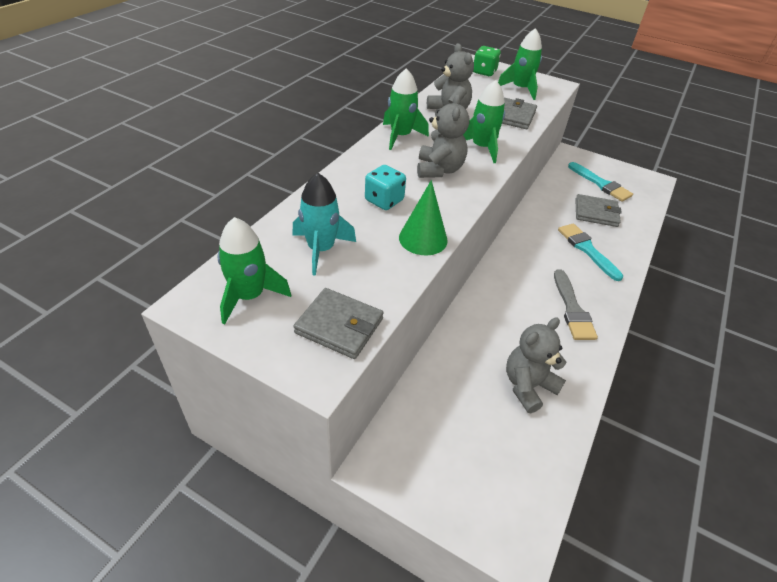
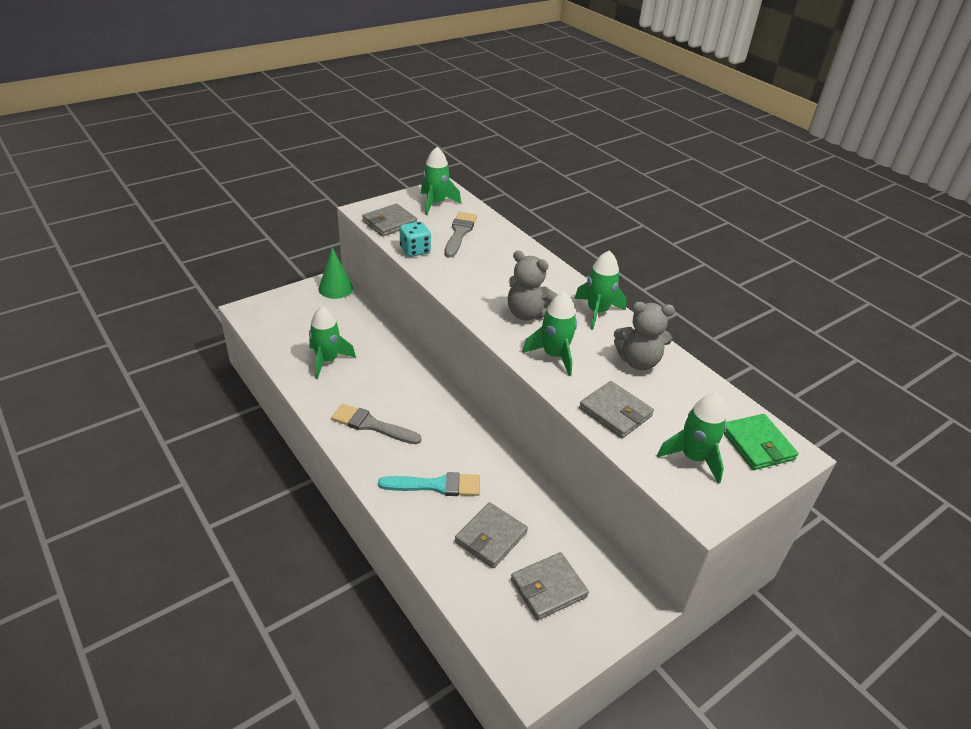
camera: 115 degrees right, 5 degrees down
turquoise rocket [292,173,356,276] -> grey brush [445,212,477,258]
turquoise dice [365,165,406,210] -> turquoise dice moved to [400,222,431,257]
green cone [399,180,448,255] -> green cone moved to [318,247,353,299]
green dice [473,46,501,76] -> green wallet [724,414,798,470]
grey teddy bear [506,317,566,413] -> green rocket [309,306,356,379]
turquoise brush [568,162,633,202] -> grey wallet [511,552,589,620]

